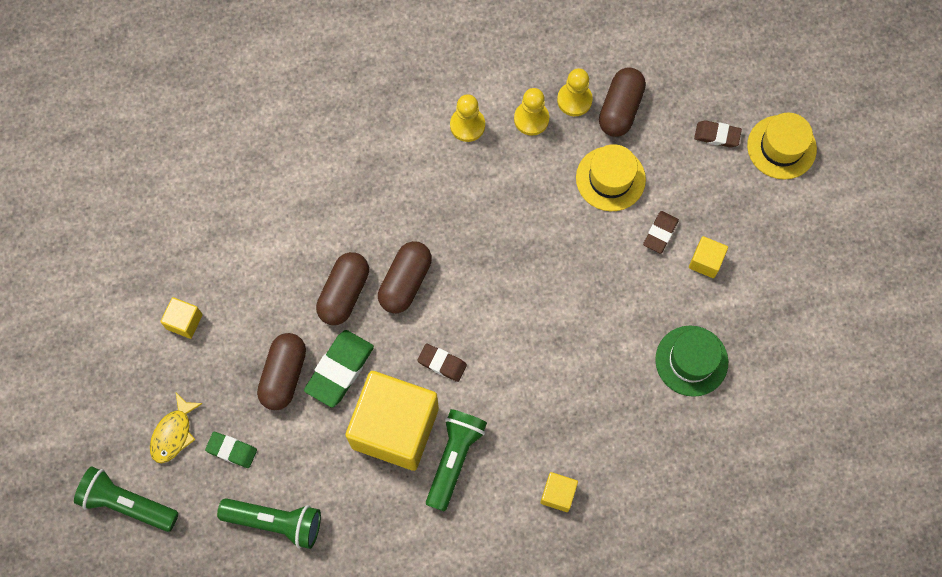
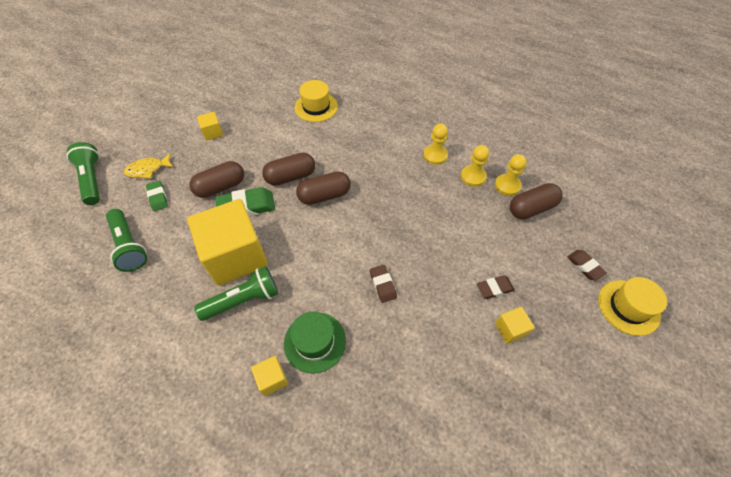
camera: 45 degrees right, 15 degrees down
brown eraser [417,344,467,382] -> brown eraser moved to [370,265,397,303]
yellow hat [576,144,646,211] -> yellow hat moved to [295,80,338,122]
green hat [655,326,728,397] -> green hat moved to [284,312,346,374]

